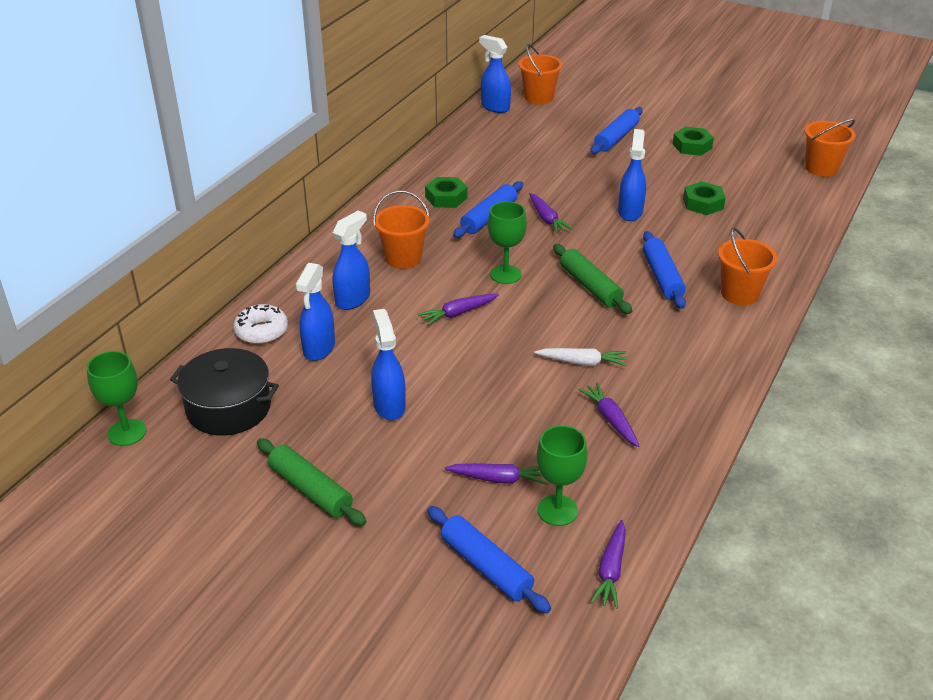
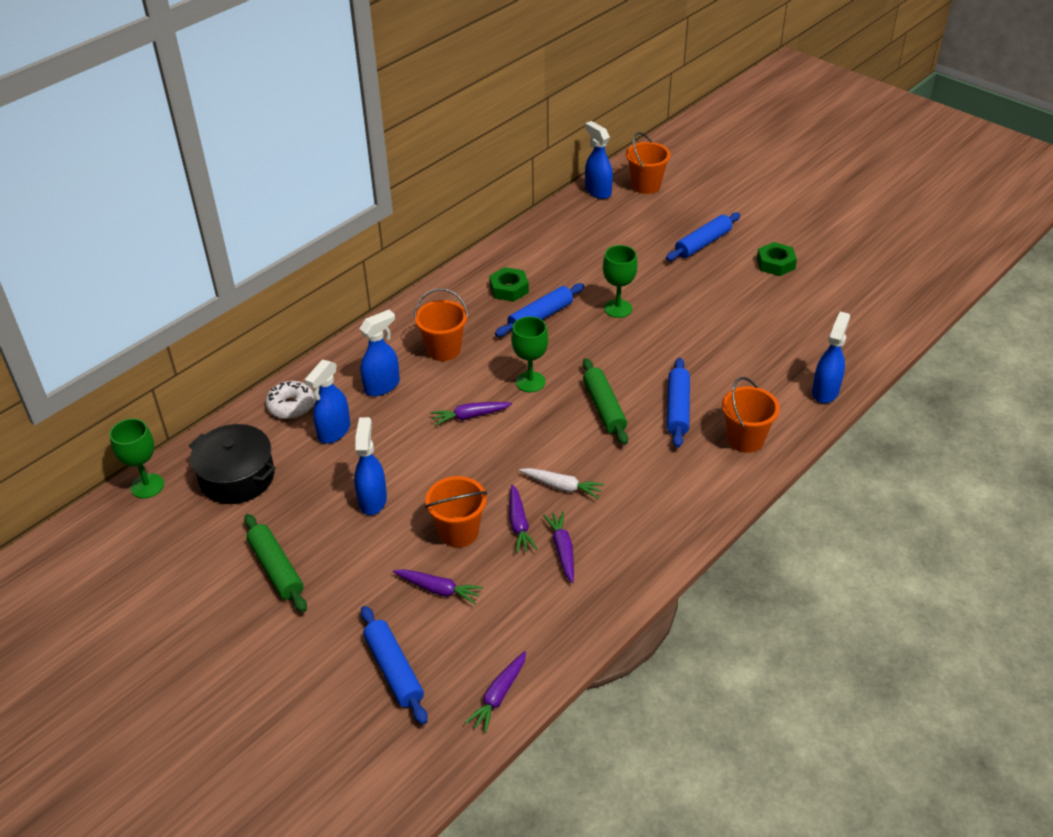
camera: 15 degrees right, 5 degrees up
purple carrot [529,193,573,234] -> purple carrot moved to [510,484,538,553]
green goblet [537,425,587,526] -> green goblet moved to [603,245,638,318]
blue spray bottle [618,129,646,221] -> blue spray bottle moved to [812,311,850,403]
green nut [683,181,726,215] -> none
orange bucket [805,119,856,177] -> orange bucket moved to [425,476,487,547]

